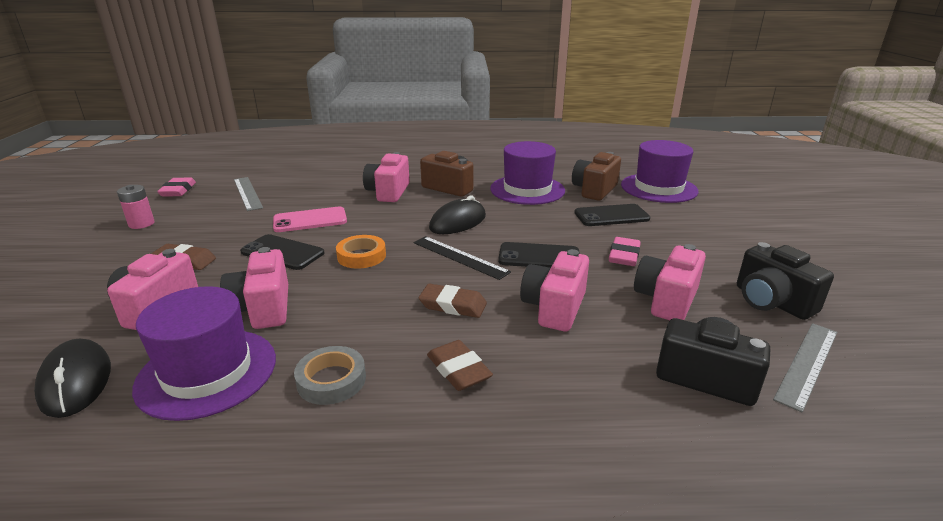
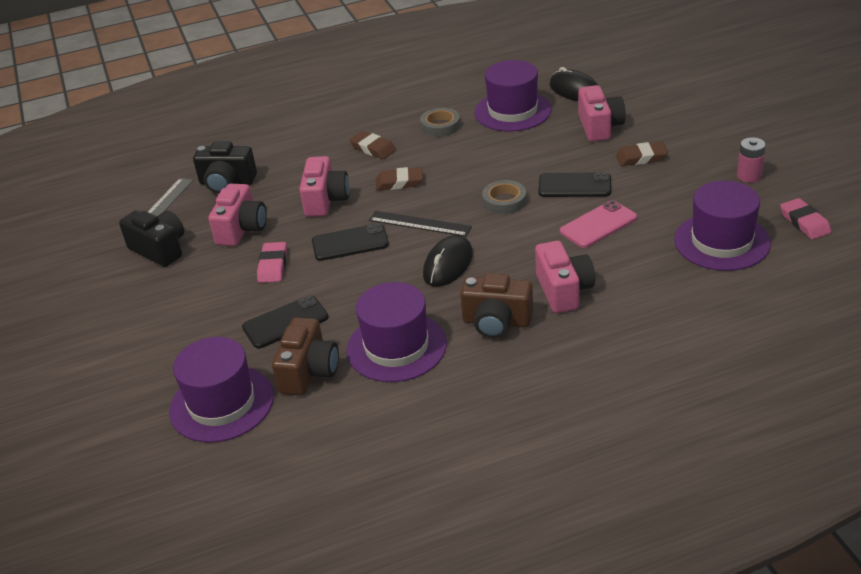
camera: 165 degrees right, 10 degrees up
pink camera [220,247,288,329] -> none
grey ruler [234,177,263,211] -> purple hat [674,181,771,271]
orange tape [336,235,386,269] -> grey tape [482,180,527,214]

